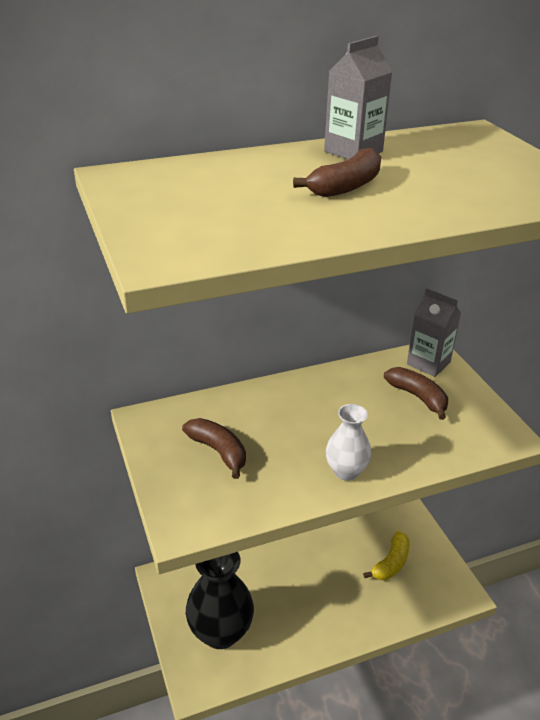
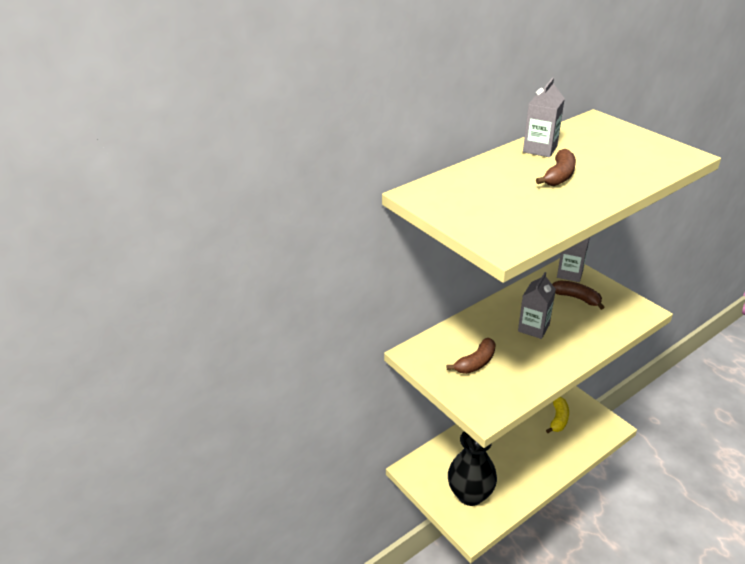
camera: 15 degrees left, 0 degrees up
brown banana [182,418,246,479] -> brown banana turned 105 degrees clockwise [446,338,496,374]
white vase [326,404,372,481] -> none
none -> grey carton [518,272,556,339]

